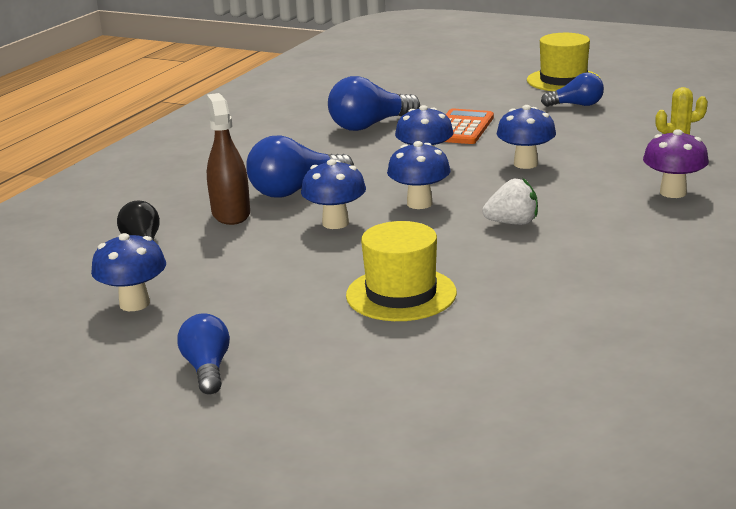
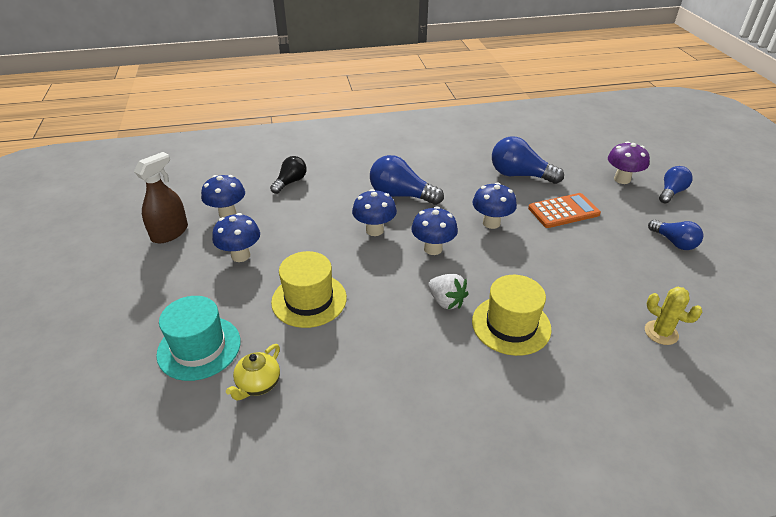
camera: 50 degrees right, 15 degrees up
blue light bulb [177,313,230,394] -> blue light bulb moved to [659,166,693,203]
brown spray bottle [207,93,250,225] -> brown spray bottle moved to [134,152,188,243]
blue mushroom [497,105,556,169] -> blue mushroom moved to [212,213,260,262]
yellow hat [527,33,601,91] -> yellow hat moved to [472,275,552,356]
purple mushroom [643,129,709,198] -> purple mushroom moved to [608,141,650,184]
none -> turquoise hat [156,296,241,381]
none -> yellow teapot [226,344,280,400]

